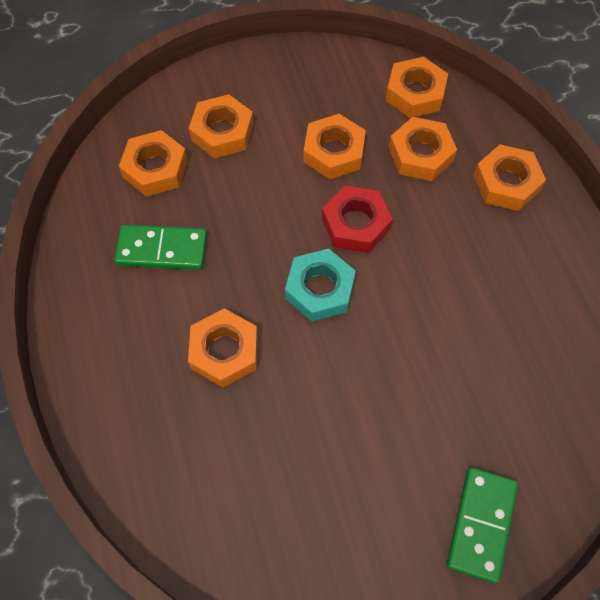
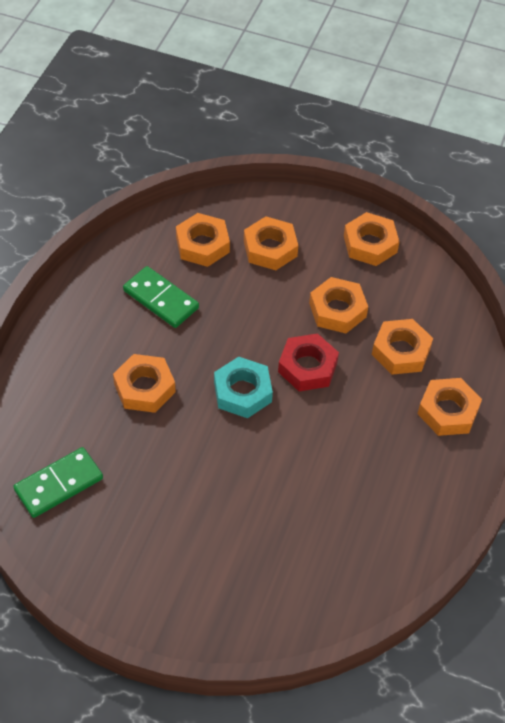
camera: 35 degrees right, 10 degrees down
orange nut [386,57,448,118] -> orange nut moved to [344,212,399,266]
green domino [447,467,518,584] -> green domino moved to [13,447,103,518]

